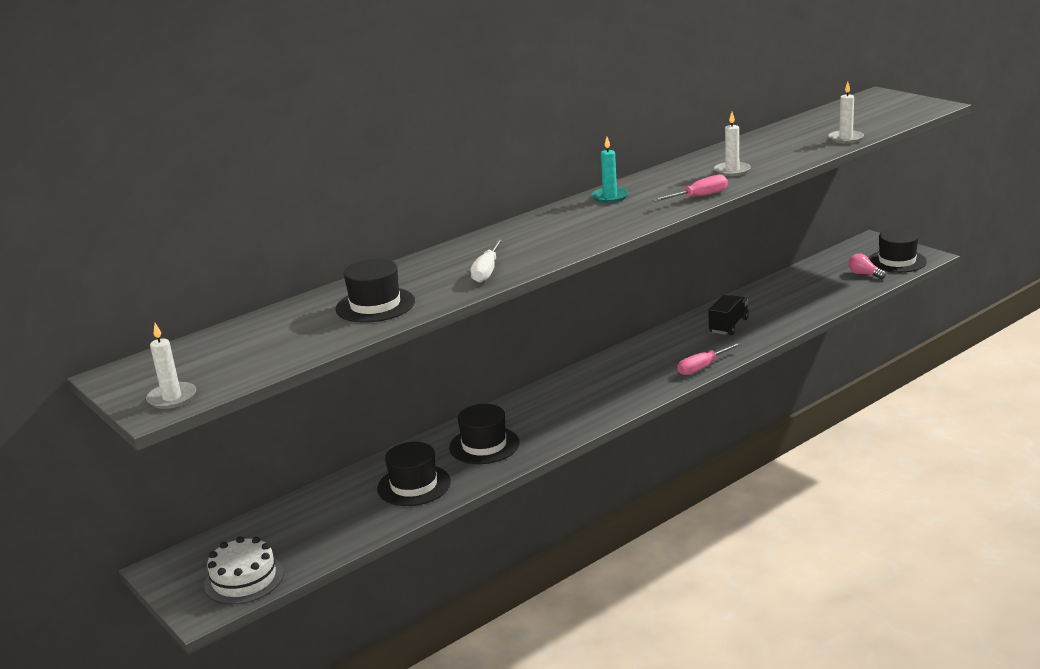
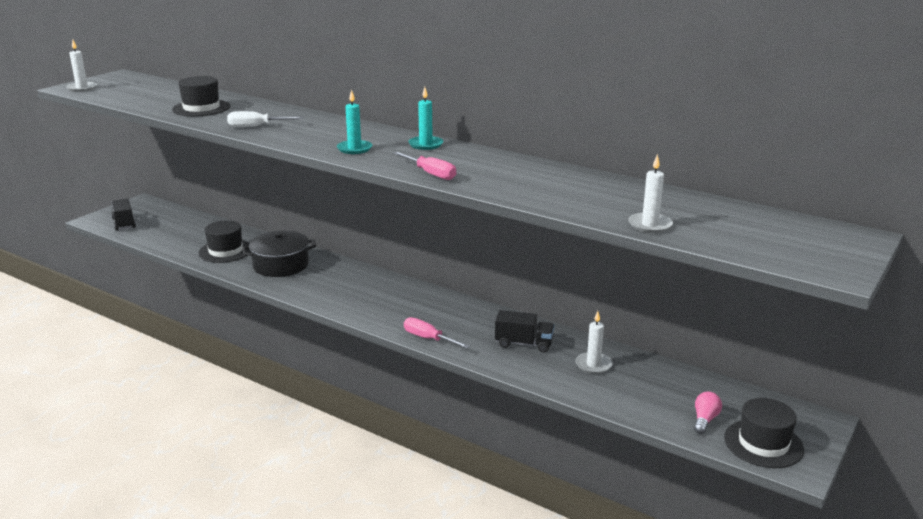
camera: 70 degrees right, 0 degrees up
white cake [204,536,284,604] -> black truck [111,199,136,231]
black hat [449,404,520,464] -> black pot [242,231,316,277]
white candle [714,112,751,176] -> white candle moved to [575,311,612,374]
none -> turquoise candle [337,90,372,154]

